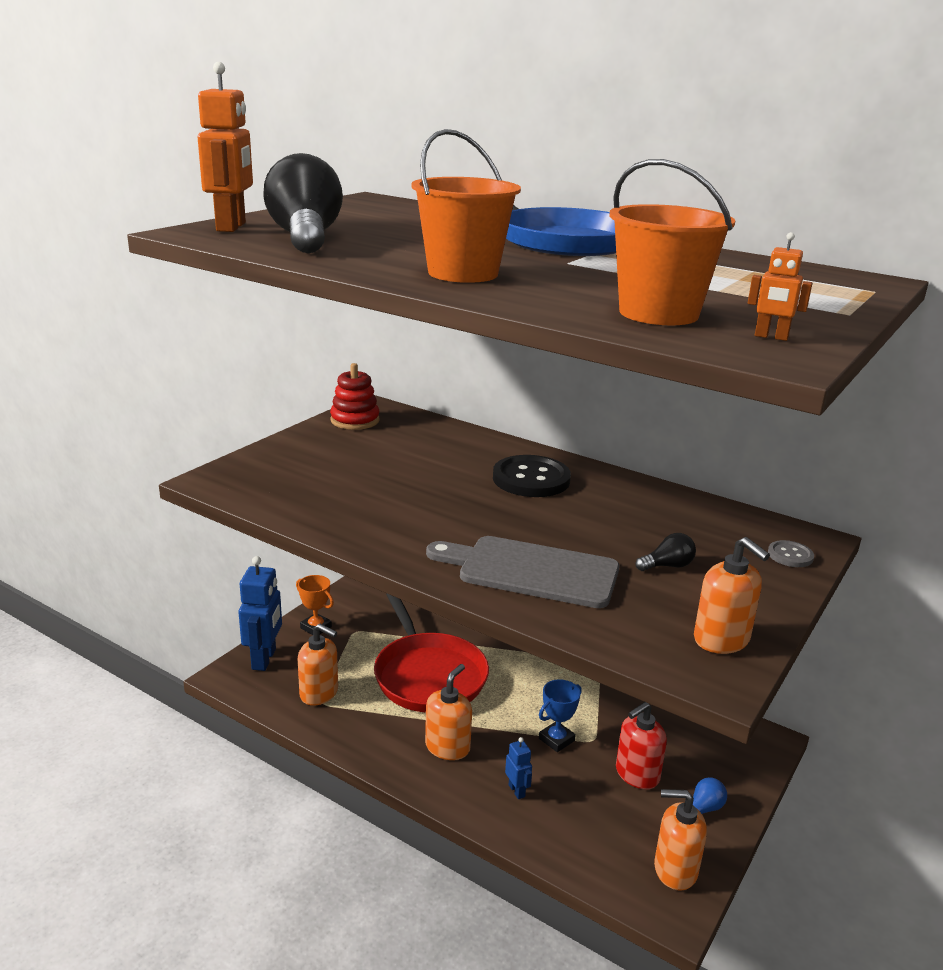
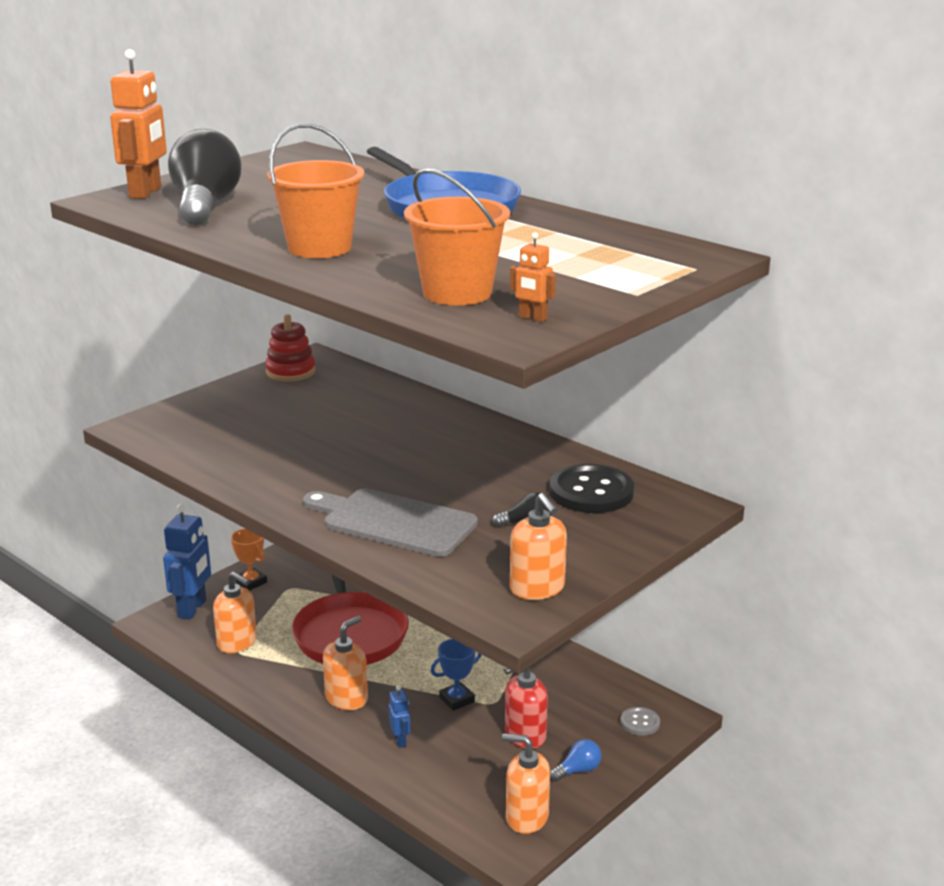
camera: 10 degrees right, 0 degrees up
black button [493,455,571,497] -> black button moved to [550,464,634,513]
grey button [768,540,814,567] -> grey button moved to [620,707,660,736]

